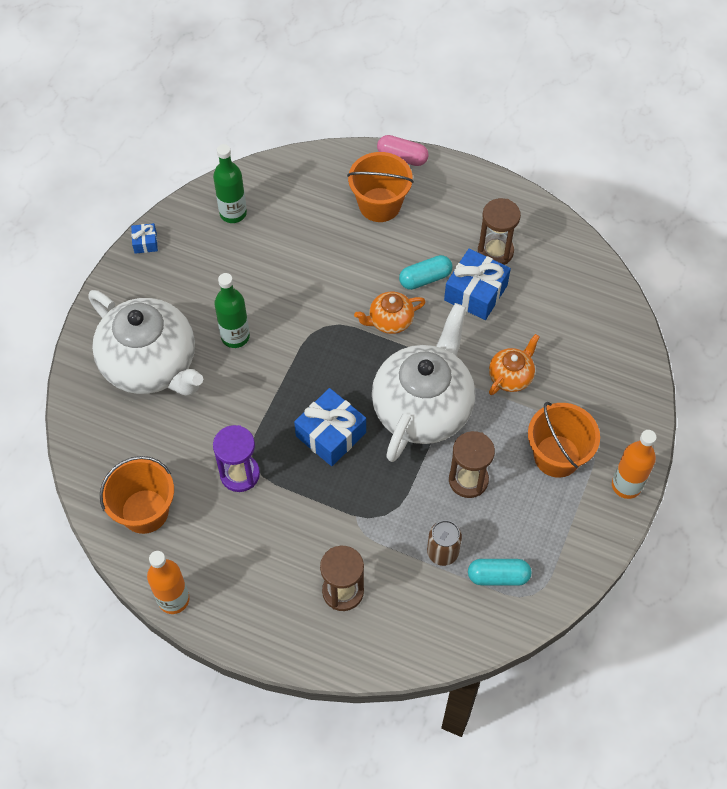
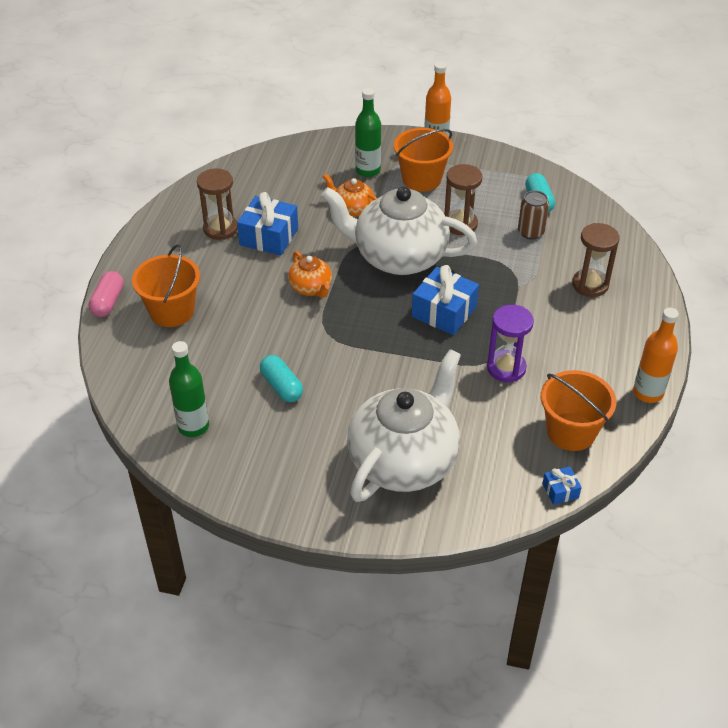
camera: 100 degrees left, 15 degrees down
blue gift [131,223,158,254] -> blue gift moved to [542,466,582,505]
green bottle [214,273,250,348] -> green bottle moved to [355,88,381,177]
turquoise capsule [399,255,452,290] -> turquoise capsule moved to [260,355,303,402]

